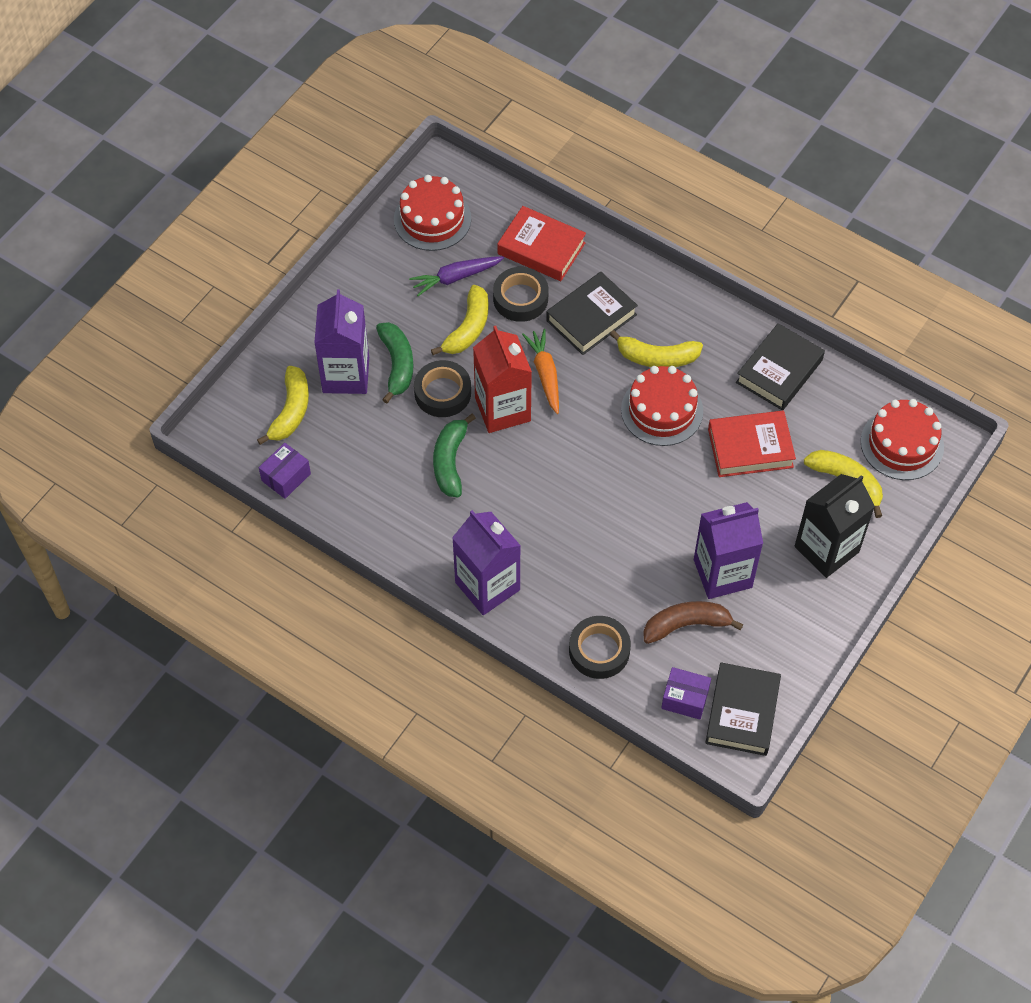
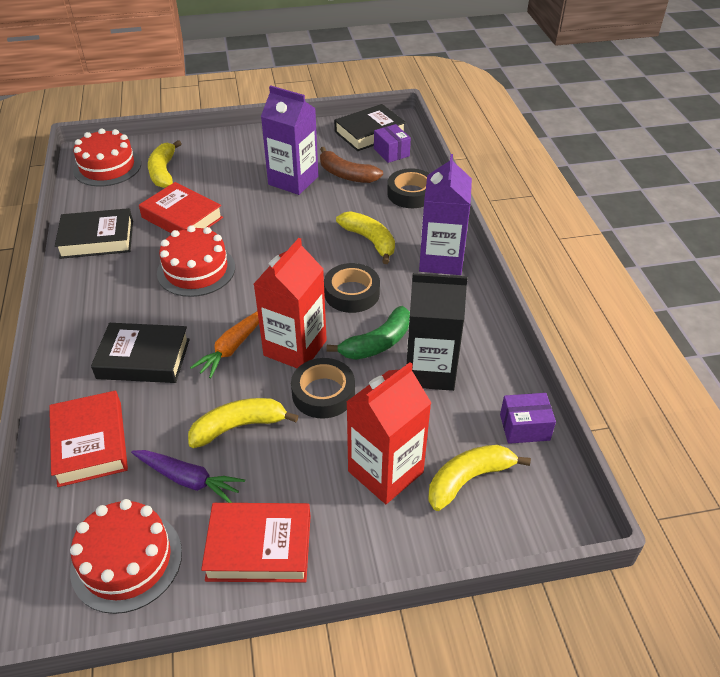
camera: 135 degrees left, 15 degrees down
purple carton [314,290,369,394] -> red carton [346,362,431,504]
green banana [376,322,413,403] -> none
black tape [493,267,549,322] -> black tape moved to [324,263,380,313]
yellow banana [610,330,703,367] -> yellow banana moved to [336,211,395,264]
black carton [795,474,875,578] -> black carton moved to [407,273,468,391]
none -> red book [201,503,311,583]

